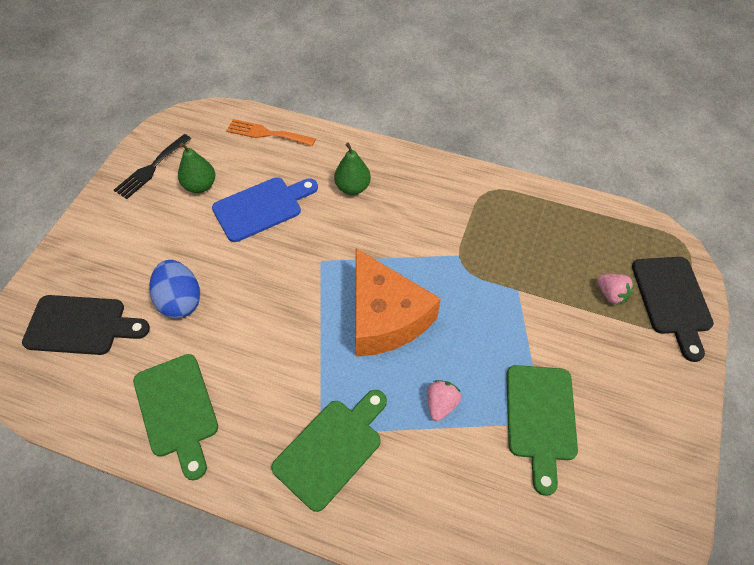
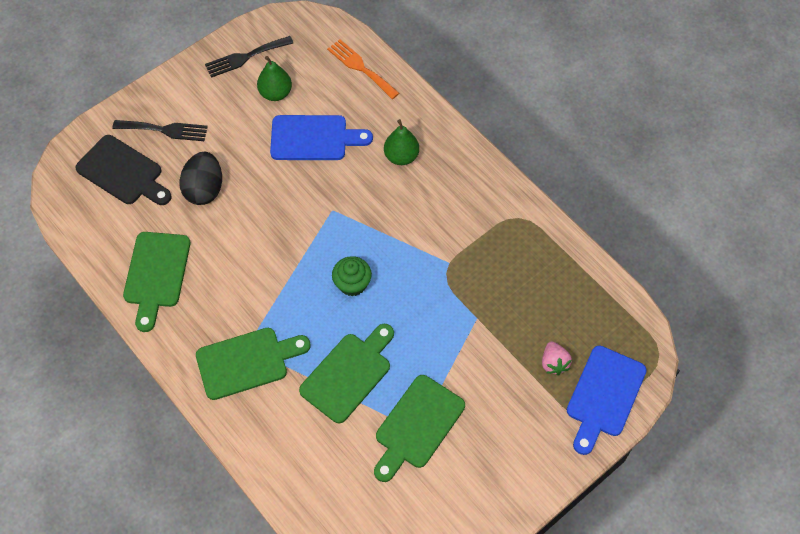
camera: 30 degrees right, 5 degrees up
blue egg [149,260,200,319] -> black egg [179,152,222,205]
orange cheese [355,248,441,357] -> green cupcake [332,256,372,296]
pink strawberry [427,380,461,421] -> green cutting board [299,324,394,423]
black cutting board [632,257,714,362] -> blue cutting board [567,346,647,455]
none -> black fork [112,120,208,141]

